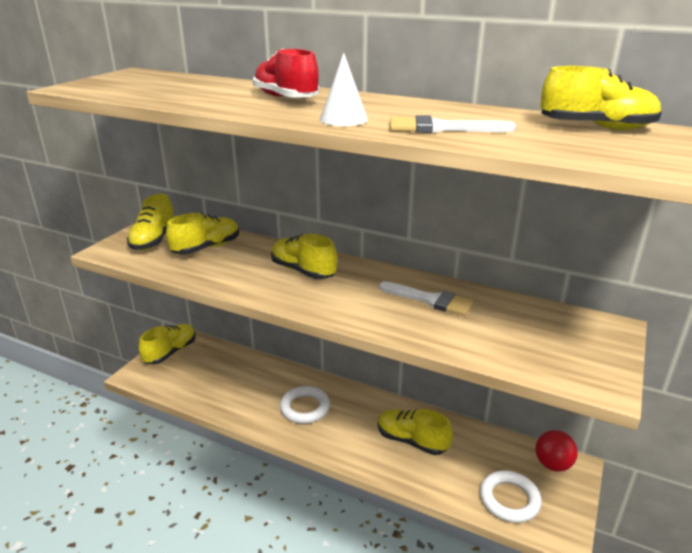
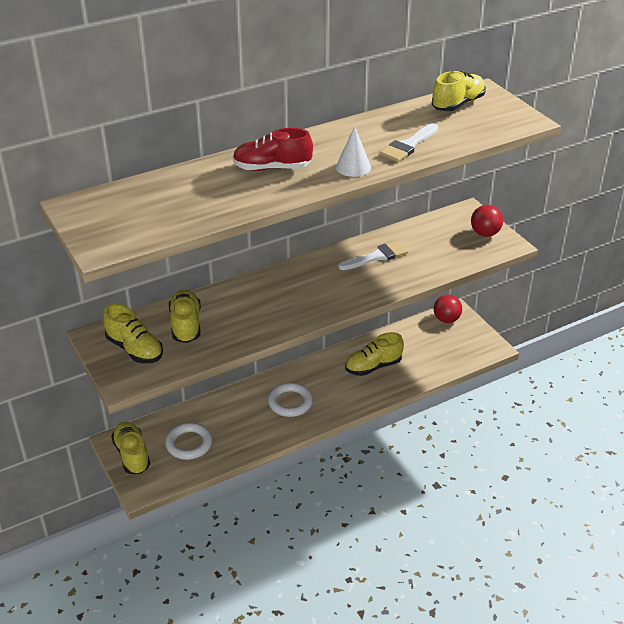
camera: 55 degrees left, 10 degrees up
yellow shoe [271,234,337,279] -> none
white ring [480,470,542,523] -> white ring moved to [165,423,212,460]
none -> red ball [471,205,503,237]

